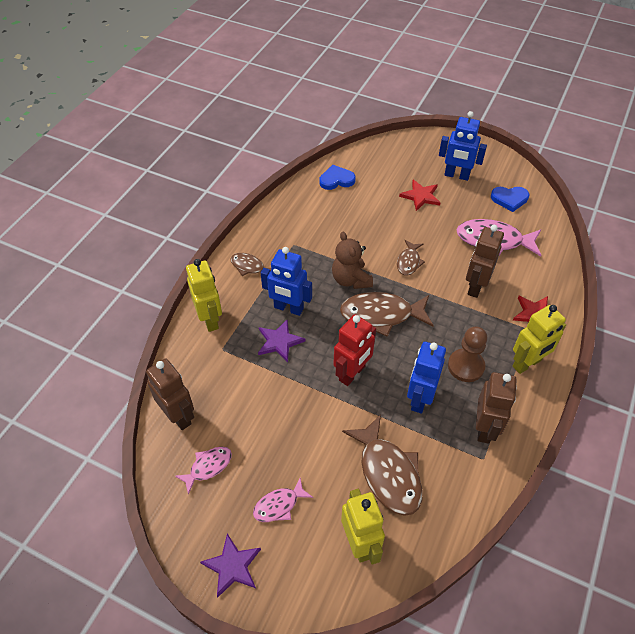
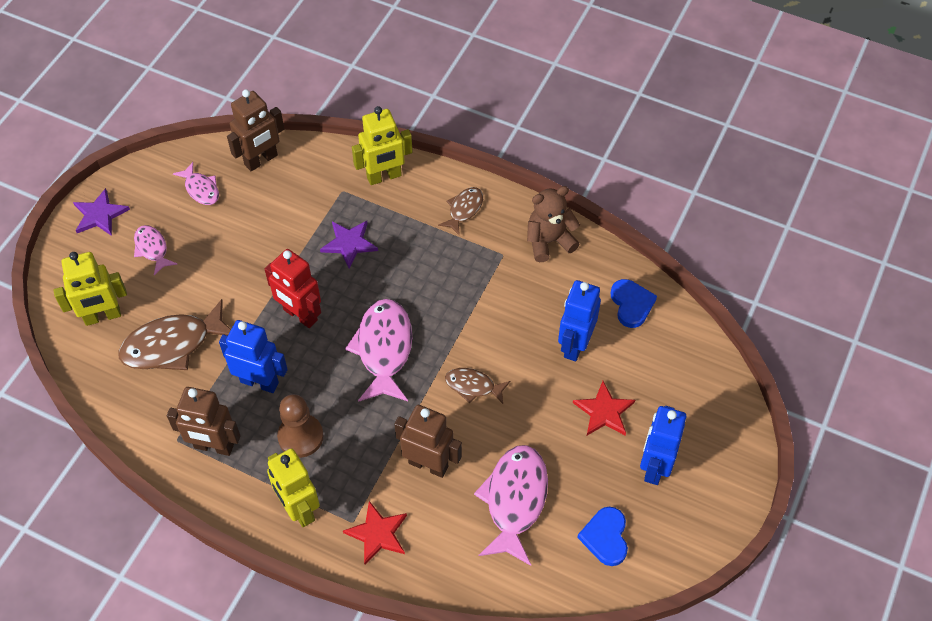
camera: 90 degrees right, 5 degrees up
blue robot [261,247,312,316] -> blue robot moved to [558,280,601,361]
brown teddy bear [332,232,373,289] -> brown teddy bear moved to [527,186,580,262]
brown fish [340,292,434,337] -> pink fish [345,299,412,402]

